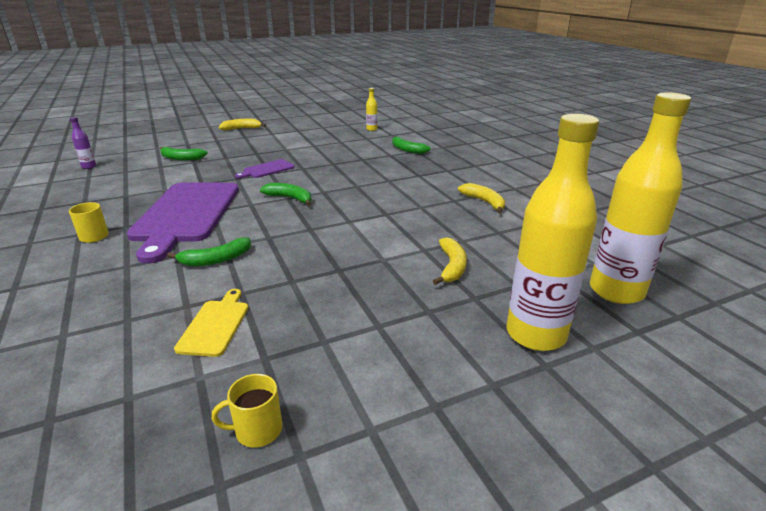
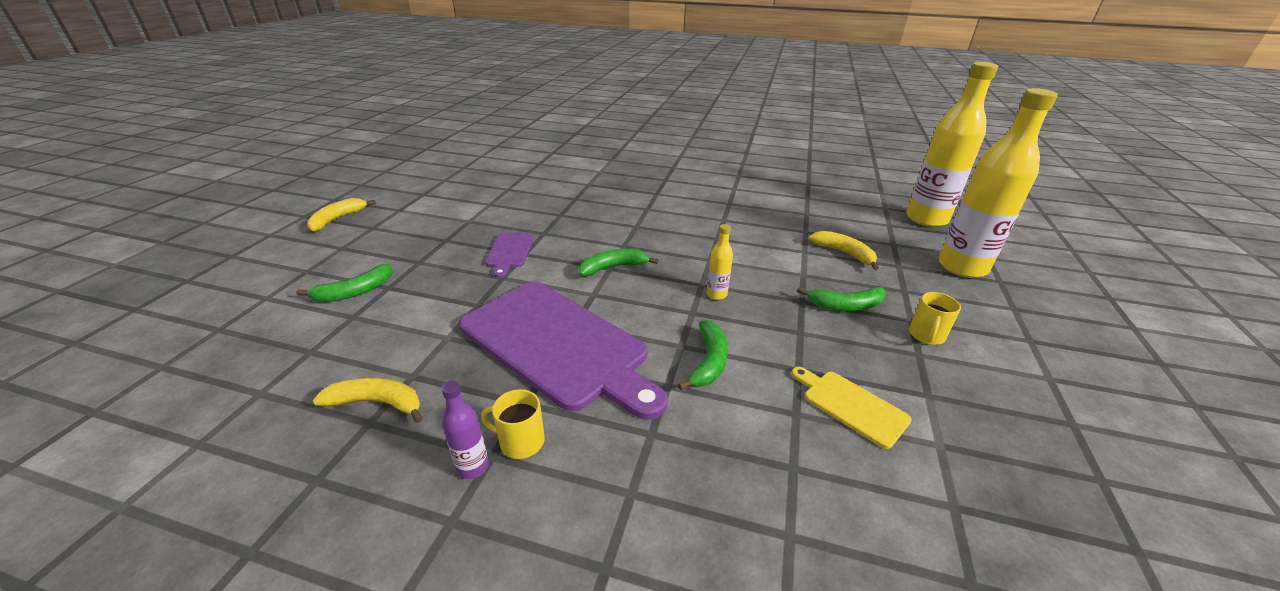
camera: 50 degrees left, 5 degrees up
purple bottle [70,117,96,169] -> purple bottle moved to [441,381,489,479]
yellow mug [212,374,282,448] -> yellow mug moved to [909,292,961,345]
yellow bottle [366,88,377,131] -> yellow bottle moved to [706,224,733,300]
green banana [392,136,431,154] -> green banana moved to [797,286,886,311]
yellow banana [458,183,505,213] -> yellow banana moved to [313,378,423,423]

